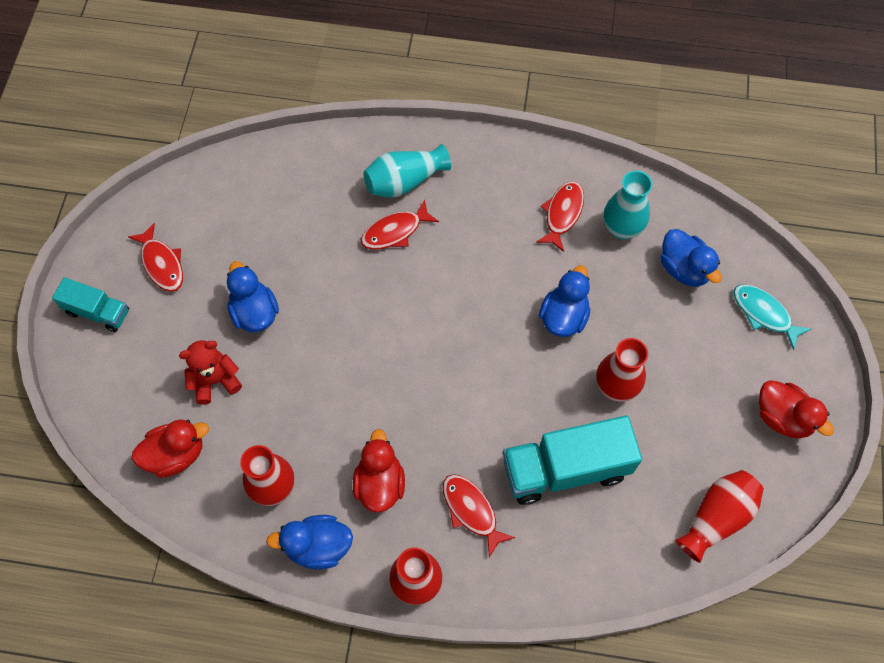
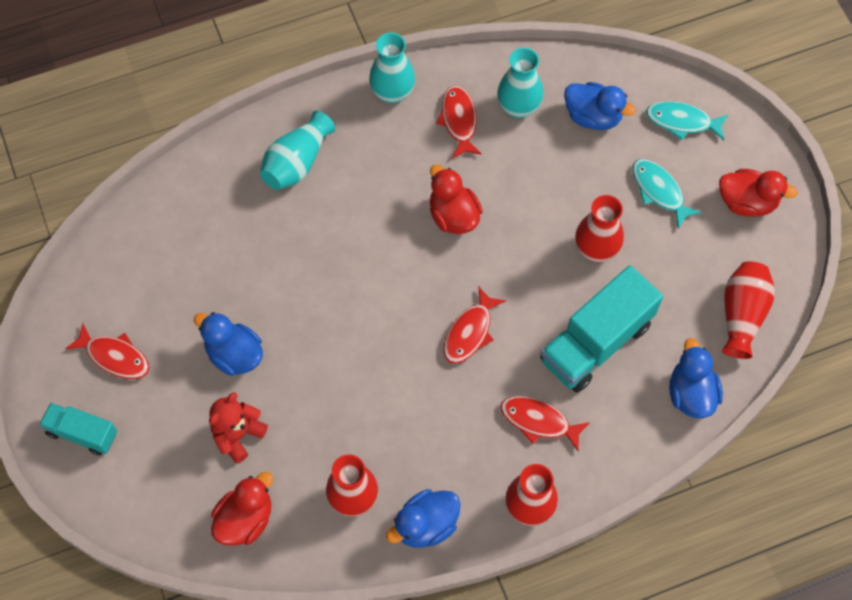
camera: 30 degrees left, 0 degrees up
turquoise truck [52,277,129,332] -> turquoise truck turned 150 degrees counterclockwise [39,403,117,455]
red duck [353,429,405,513] -> red duck moved to [430,164,483,234]
red fish [361,200,439,249] -> red fish moved to [443,286,506,364]
blue duck [539,265,590,337] -> blue duck moved to [669,338,723,419]
none -> turquoise vase [369,32,415,104]
none -> turquoise fish [632,159,702,229]

